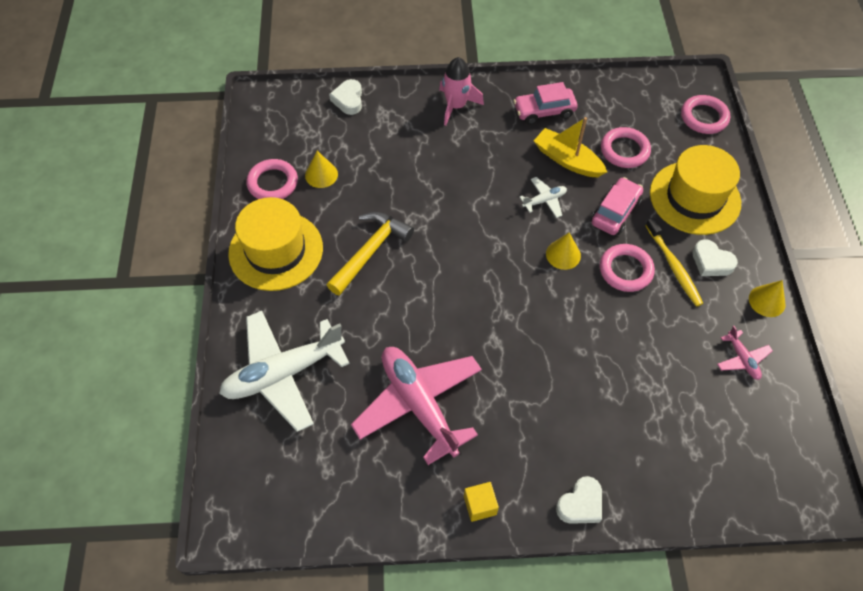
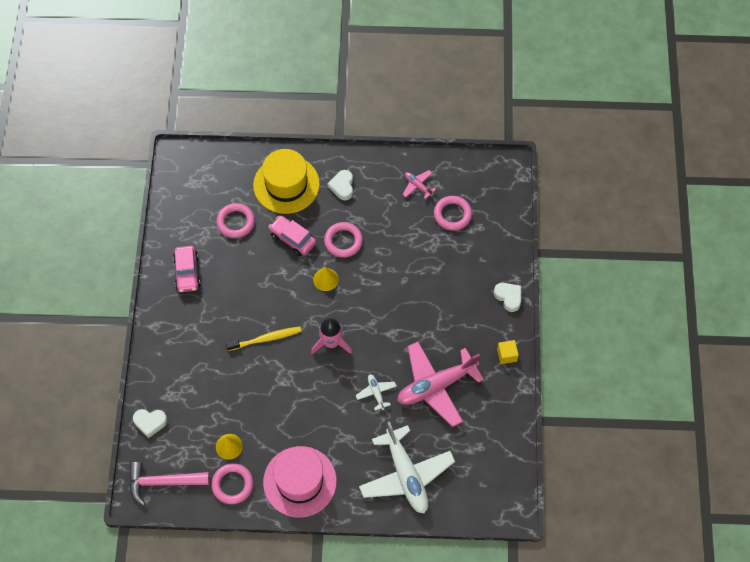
camera: 85 degrees left, 5 degrees up
yellow hat [228,197,323,291] -> pink hat [263,446,337,518]
yellow hammer [327,212,414,295] -> none
pink rocket [439,57,484,126] -> pink rocket moved to [311,318,352,354]
white plane [520,177,567,218] -> white plane moved to [356,374,397,411]
yellow boat [534,117,607,177] -> none
yellow toothbrush [645,218,703,307] -> yellow toothbrush moved to [226,326,302,351]
pink ring [681,95,730,134] -> pink ring moved to [434,196,472,230]
white heart [692,239,738,276] -> white heart turned 135 degrees clockwise [328,170,353,200]
pink plane [717,326,773,380] -> pink plane turned 120 degrees counterclockwise [402,170,436,199]
yellow cone [749,280,786,317] -> none
none -> pink hammer [129,462,210,506]

